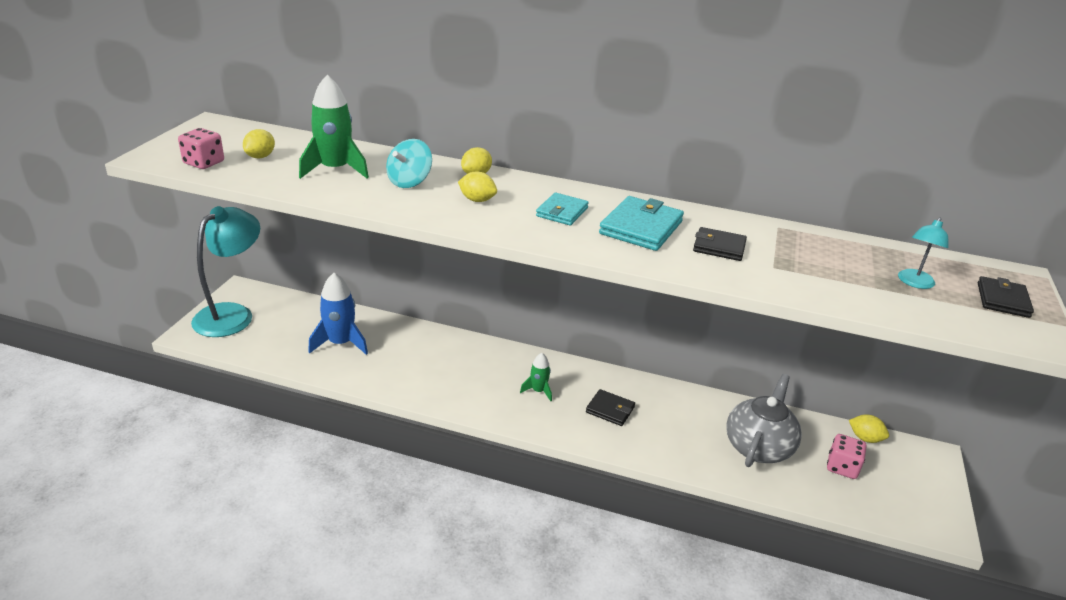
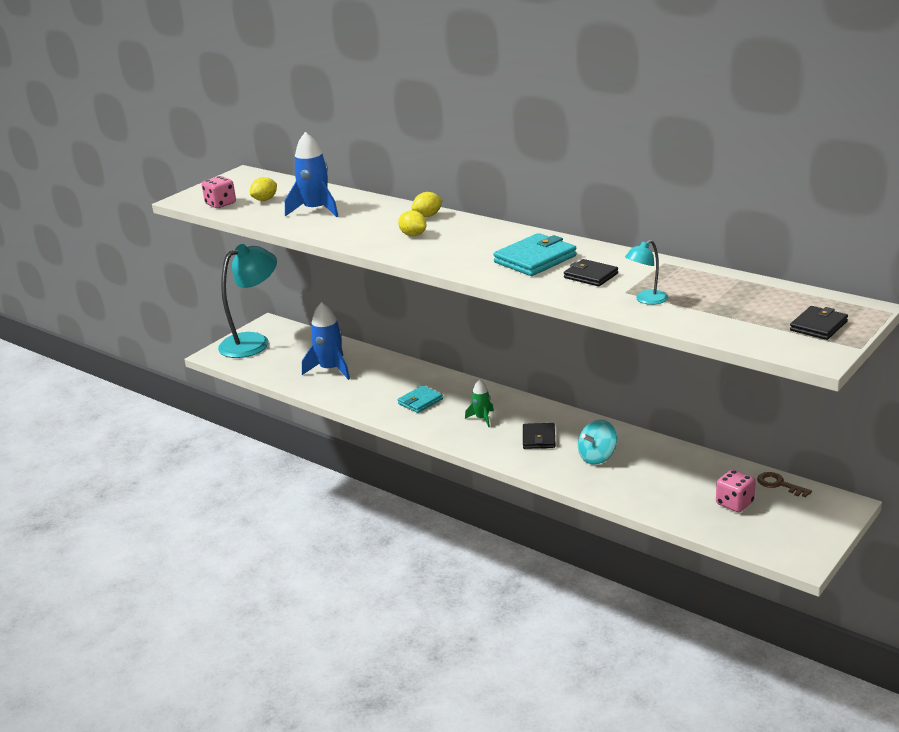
camera: 25 degrees right, 5 degrees down
green rocket [299,75,369,179] -> blue rocket [285,132,339,217]
turquoise spinning top [386,139,432,188] -> turquoise spinning top moved to [578,420,617,465]
turquoise wallet [536,192,589,225] -> turquoise wallet moved to [398,385,443,413]
black wallet [586,389,635,426] -> black wallet turned 45 degrees clockwise [523,423,556,449]
grey teapot [726,374,802,467] -> none
yellow lemon [849,414,889,443] -> brown key [757,472,812,497]
turquoise lamp [898,218,949,289] -> turquoise lamp moved to [625,240,668,305]

